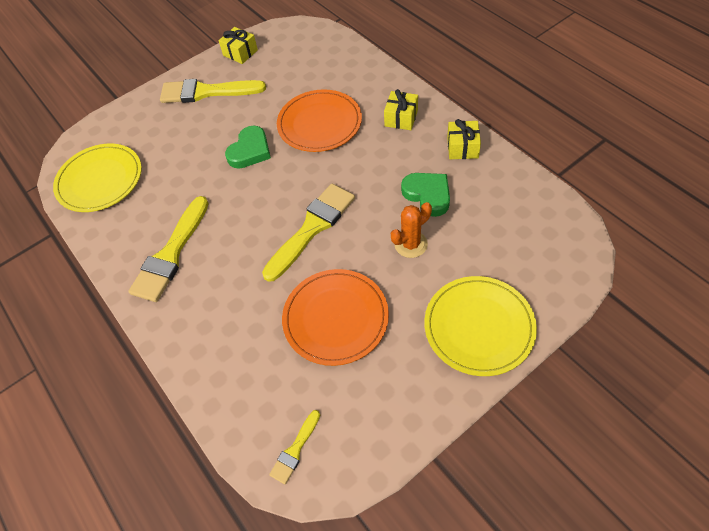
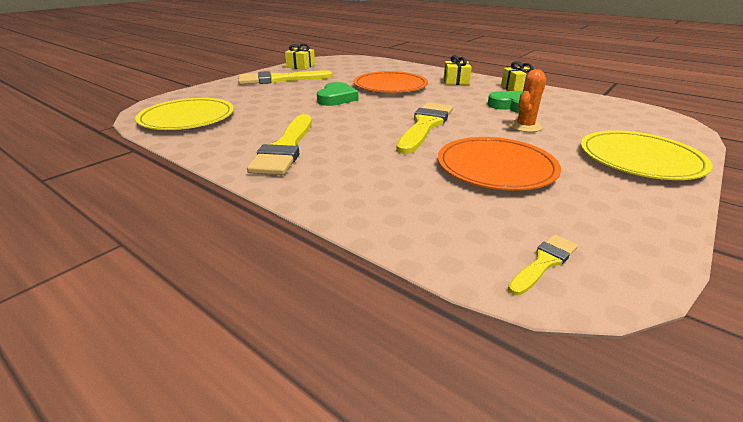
camera: 20 degrees left, 25 degrees down
yellow brush [269,410,320,484] -> yellow brush turned 150 degrees counterclockwise [508,234,578,296]

